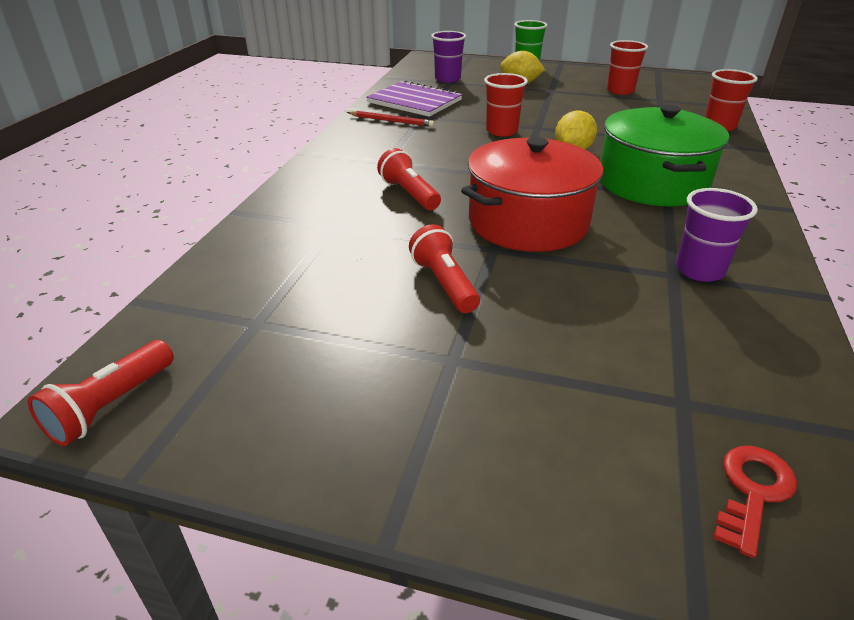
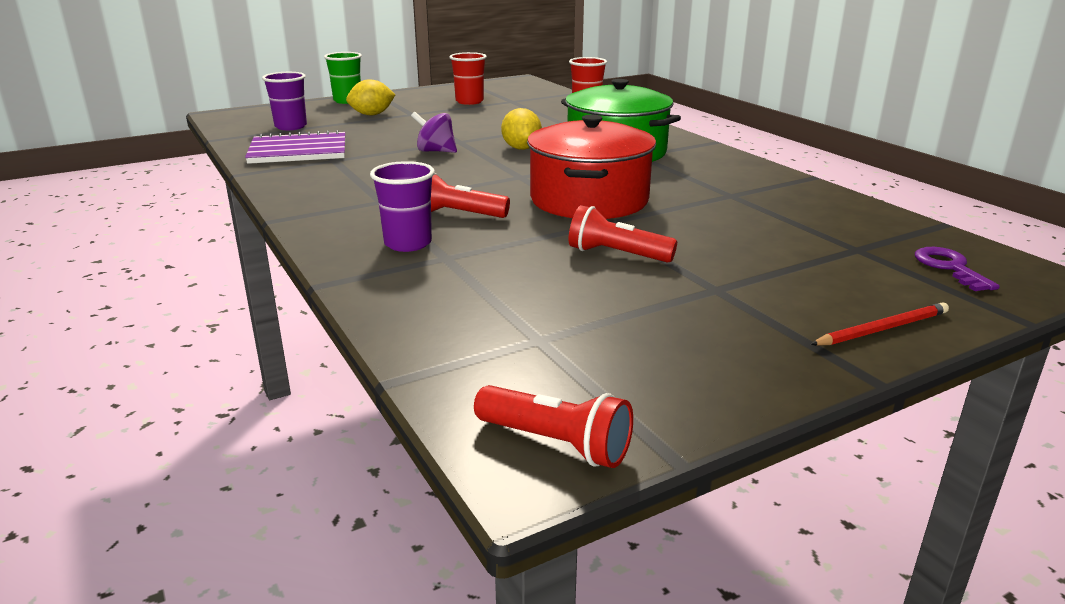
camera: 45 degrees left, 10 degrees down
red flashlight [28,340,174,446] -> red flashlight turned 45 degrees counterclockwise [474,385,633,468]
red pencil [347,111,434,127] -> red pencil moved to [810,302,949,345]
red cup [484,73,528,137] -> purple spinning top [411,112,457,153]
purple cup [676,188,758,282] -> purple cup moved to [370,161,435,252]
red key [713,446,797,558] -> purple key [915,247,1000,291]

